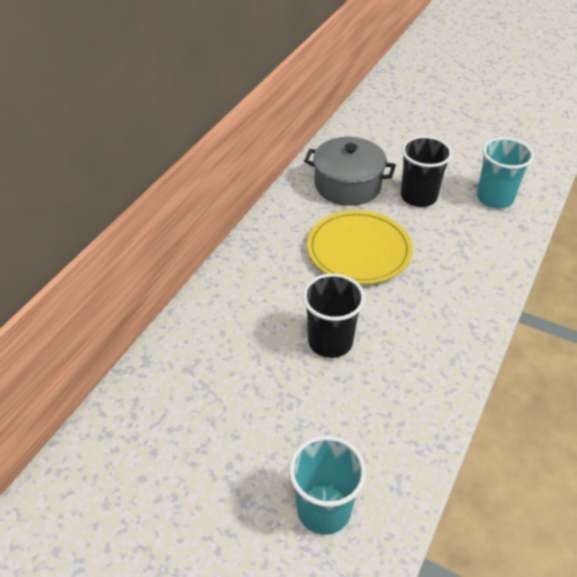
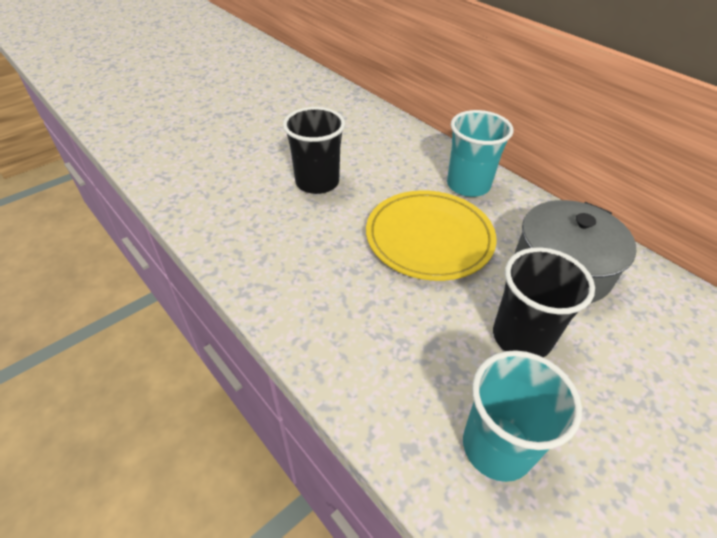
camera: 110 degrees right, 0 degrees up
turquoise cup [289,436,366,535] -> turquoise cup moved to [447,110,514,197]

